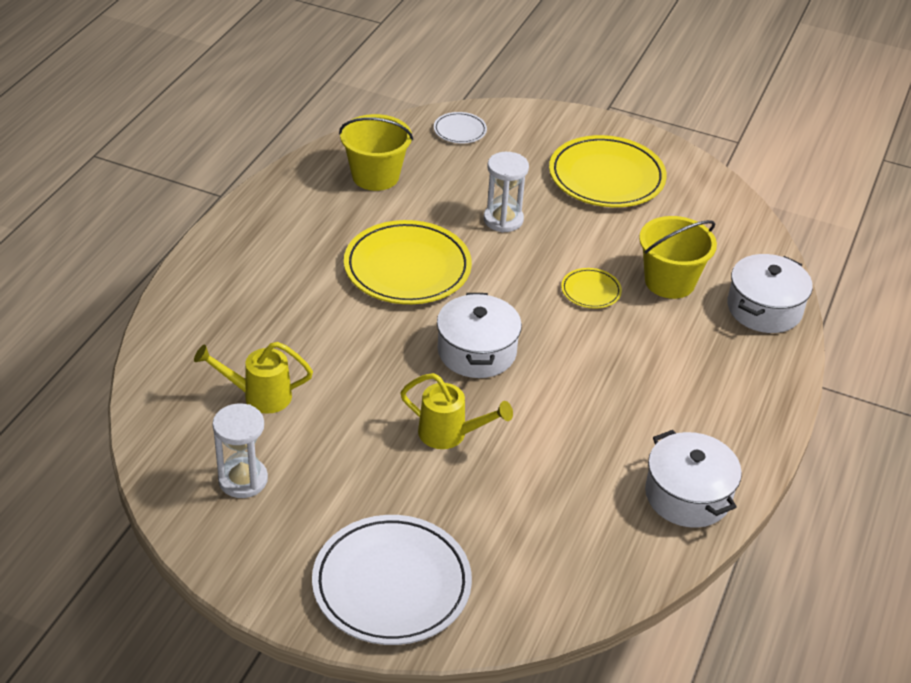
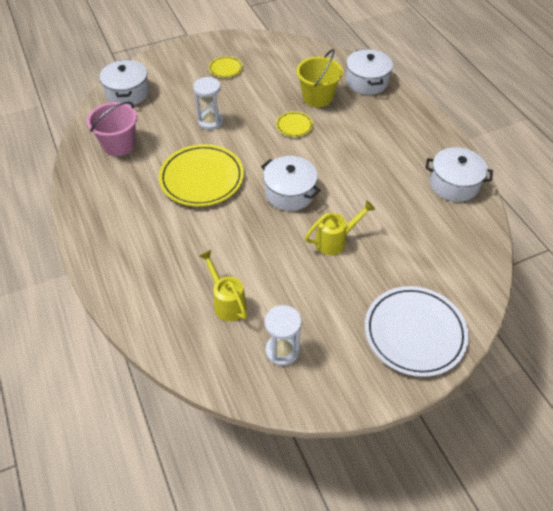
camera: 45 degrees left, 10 degrees up
yellow watering can [194,342,313,414] -> yellow watering can turned 105 degrees clockwise [199,250,247,321]
yellow bucket [339,114,413,191] -> pink bucket [87,102,137,156]
white plate [434,112,487,144] -> white pot [100,59,149,106]
yellow plate [549,135,667,207] -> yellow plate [209,56,243,78], size x0.47

